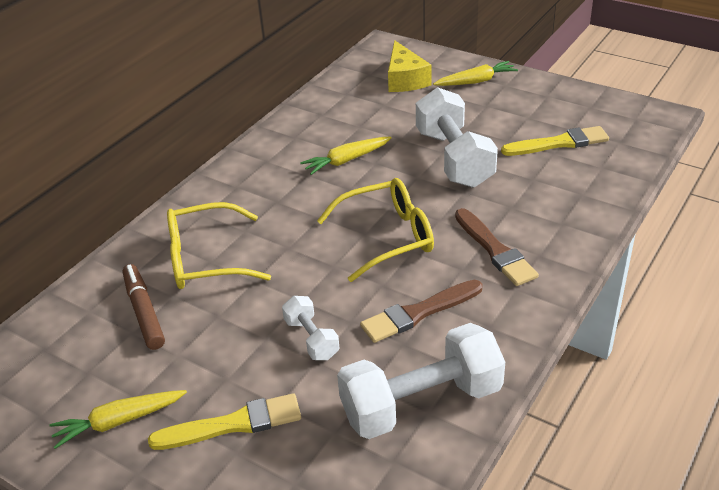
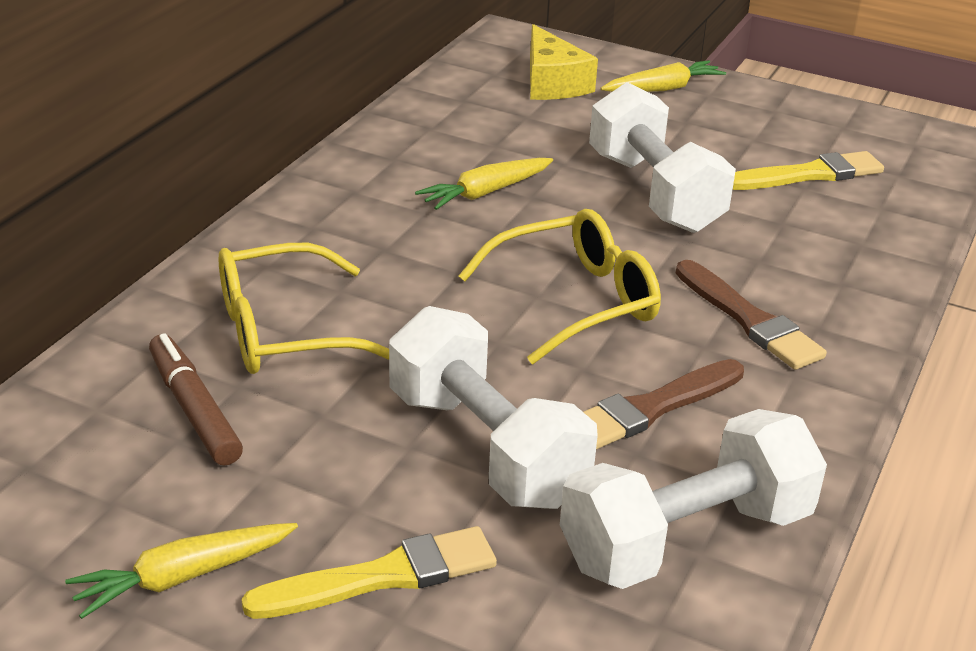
camera: 10 degrees left, 5 degrees down
white dumbbell [282,296,339,360] -> white dumbbell [389,306,598,509], size x1.98

